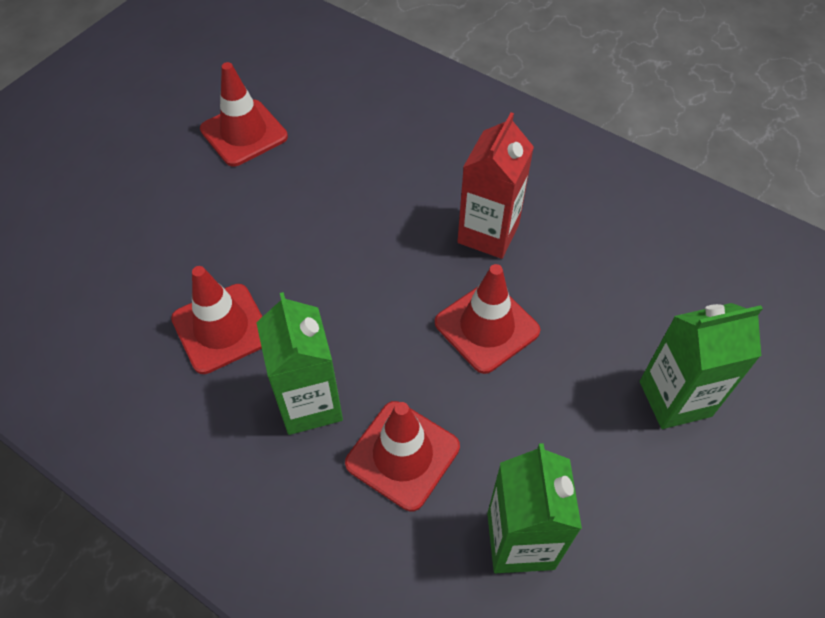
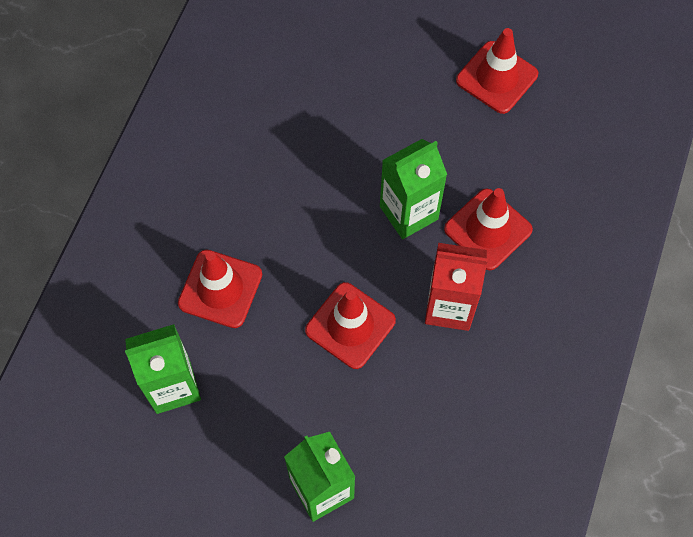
camera: 75 degrees right, 10 degrees up
red traffic cone [171,266,263,374] -> red traffic cone moved to [444,188,533,270]
green carton [256,292,343,435] -> green carton moved to [380,139,447,239]

